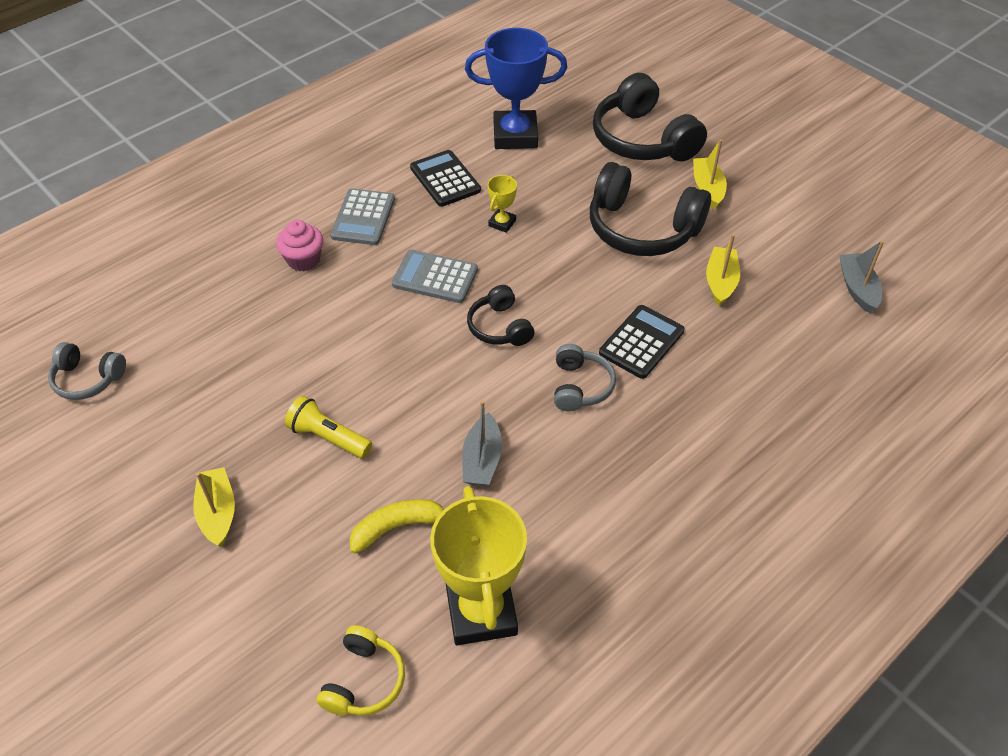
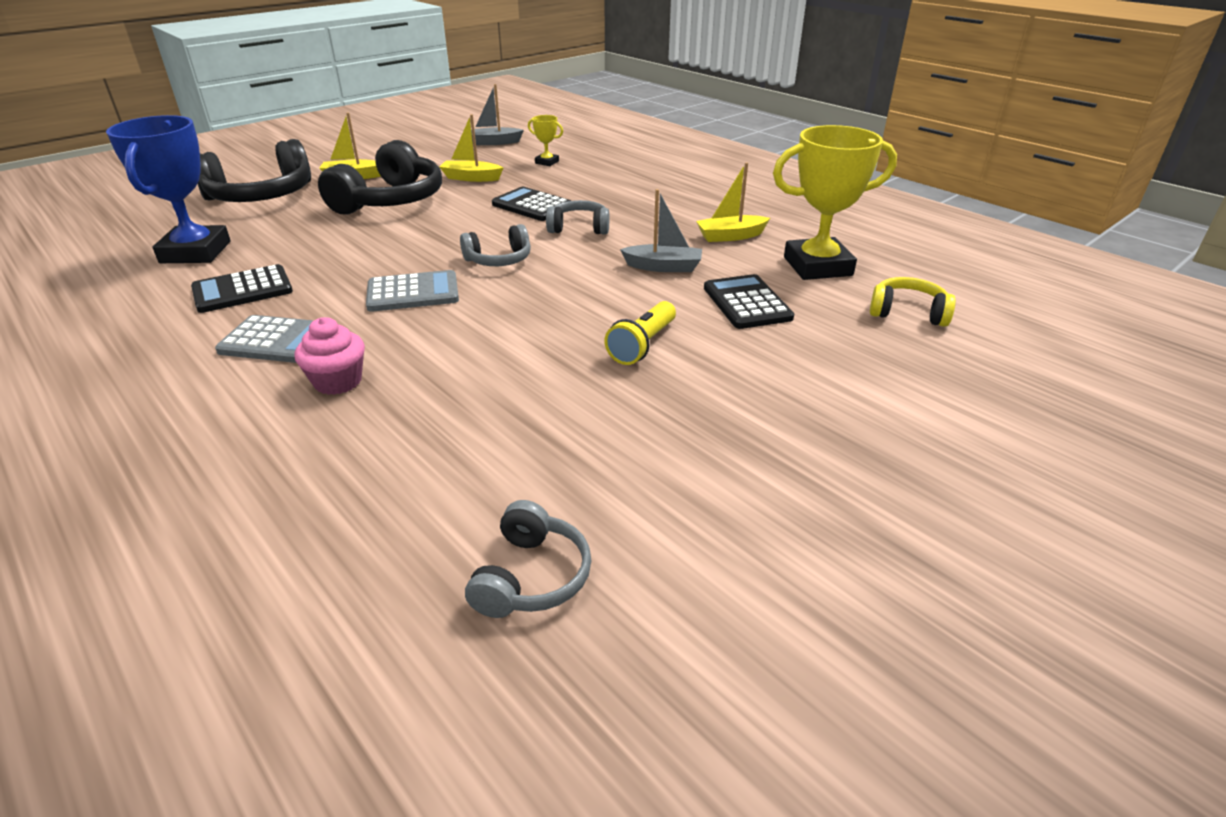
camera: 90 degrees left, 15 degrees down
yellow boat [193,467,235,547] -> yellow boat moved to [696,162,770,242]
yellow banana [350,499,444,554] -> black calculator [704,274,794,329]
grey calculator [392,250,478,303] -> grey calculator turned 120 degrees counterclockwise [366,270,459,312]
black headphones [467,285,535,346] -> grey headphones [460,224,531,266]
yellow trophy [487,175,517,233] -> yellow trophy moved to [528,115,563,166]

